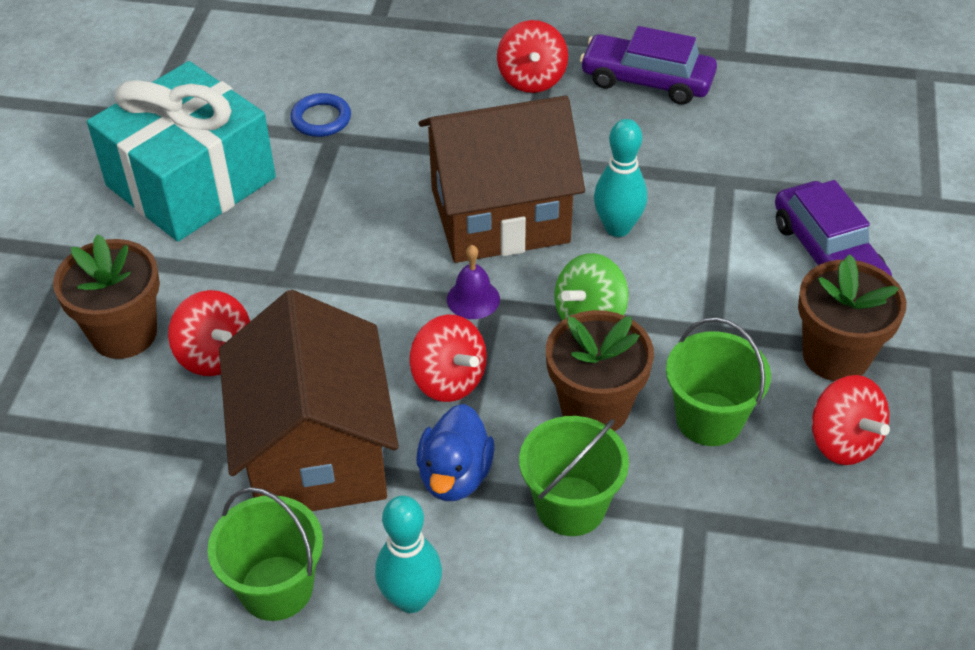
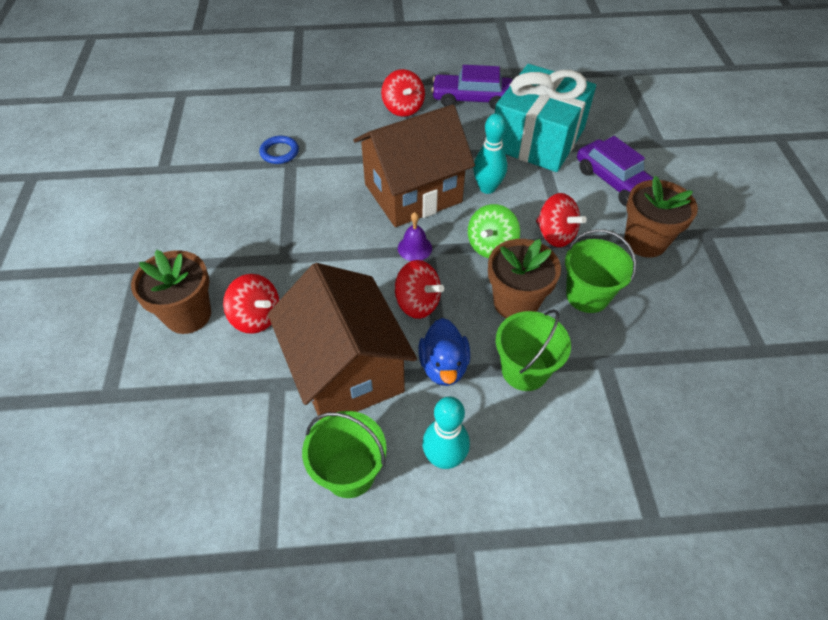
camera: 15 degrees left, 5 degrees up
turquoise gift [87,61,276,241] -> turquoise gift moved to [495,64,596,172]
red spinning top [812,375,890,465] -> red spinning top moved to [536,193,587,247]

